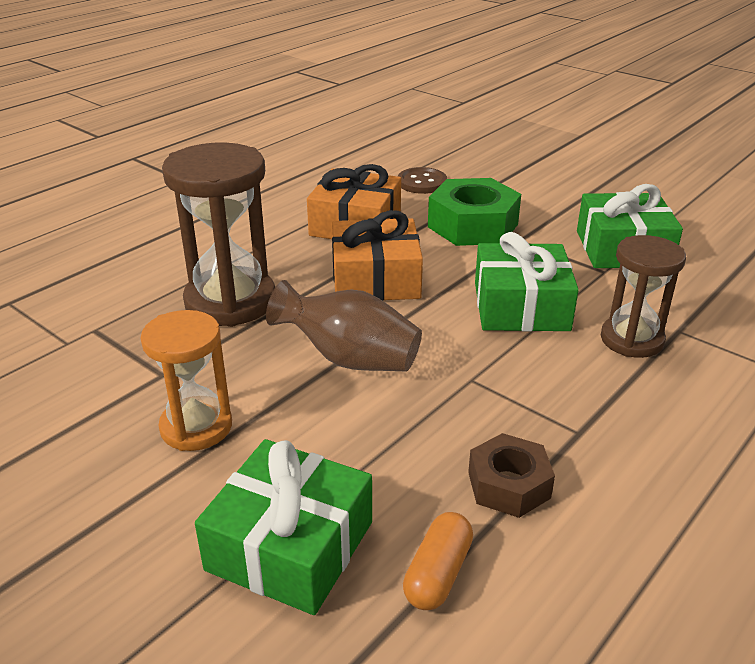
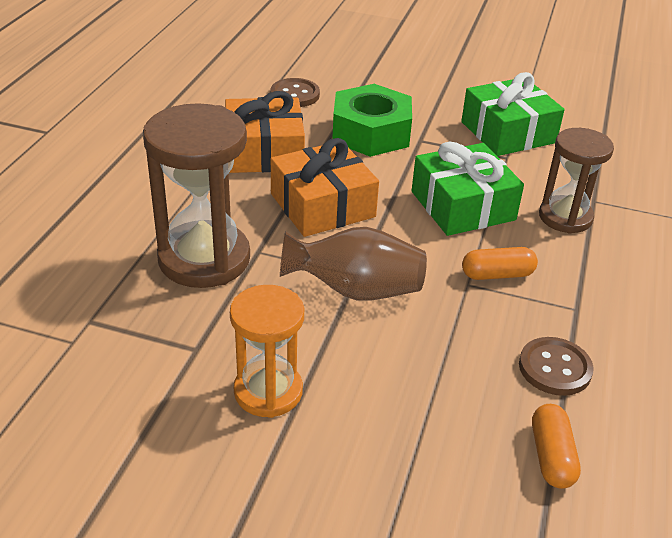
camera: 25 degrees left, 5 degrees up
green gift [195,439,372,615] -> none
brown nut [468,433,555,518] -> brown button [519,337,594,396]
none -> orange capsule [462,247,538,280]

